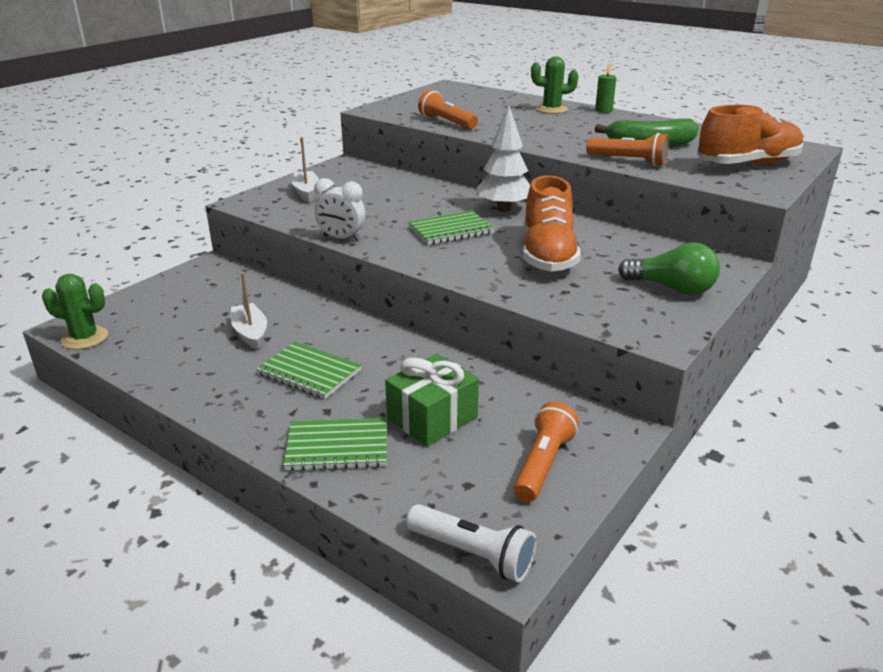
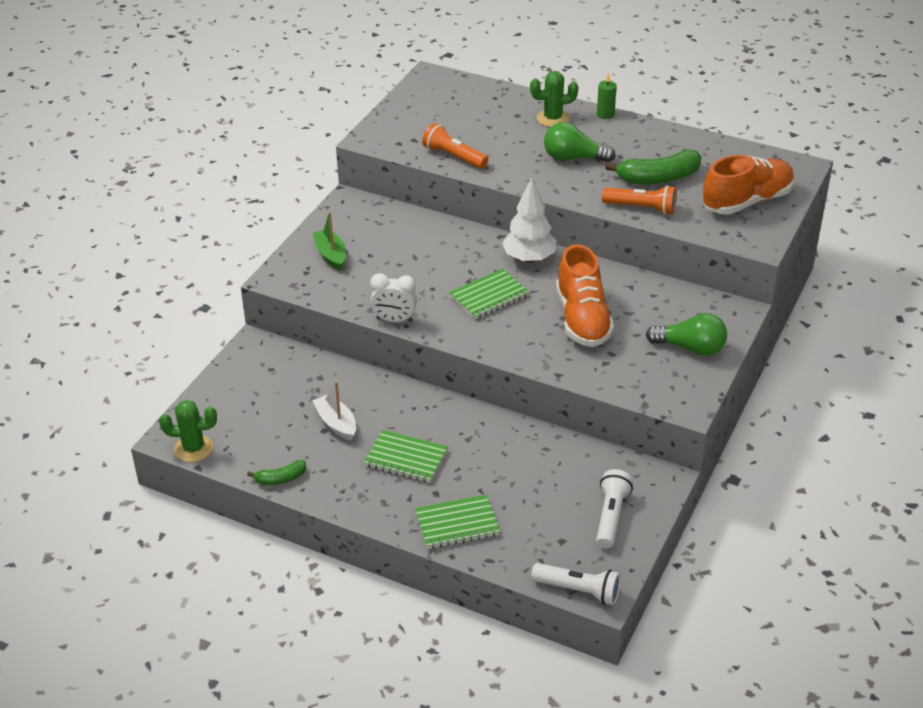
camera: 10 degrees left, 10 degrees up
white boat [292,137,319,202] -> green boat [313,212,346,271]
green gift [385,354,479,447] -> none
orange flashlight [513,402,579,502] -> white flashlight [596,469,633,548]
none -> green banana [247,460,306,485]
none -> green light bulb [544,122,616,162]

